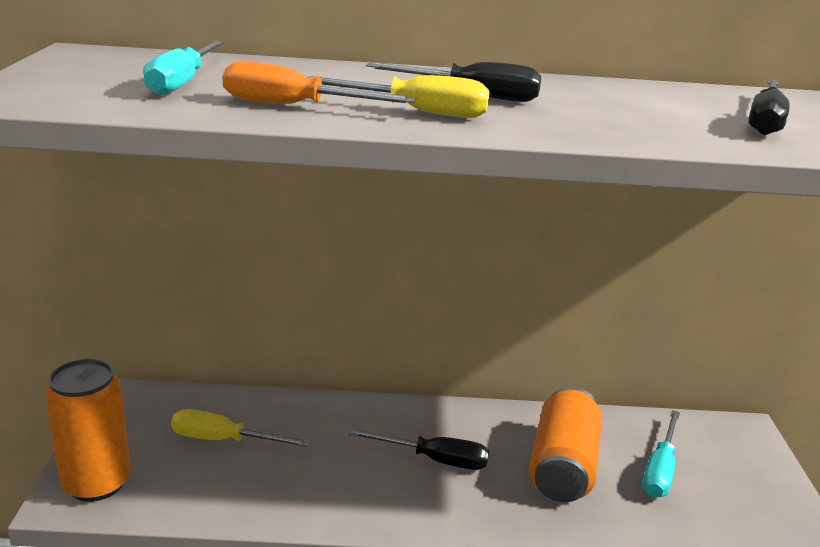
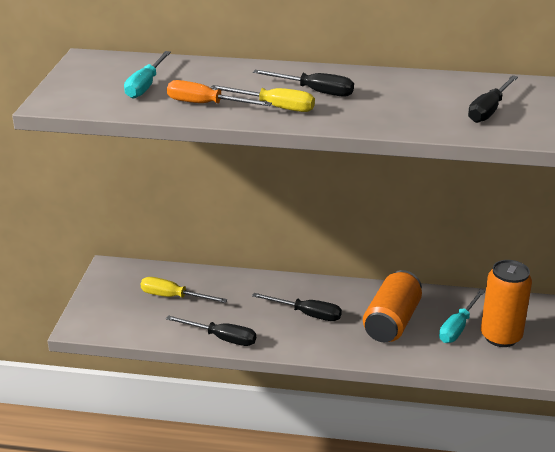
camera: 10 degrees right, 5 degrees up
orange can [45,359,131,502] -> orange can moved to [481,260,532,347]
none -> black screwdriver [166,315,256,346]

